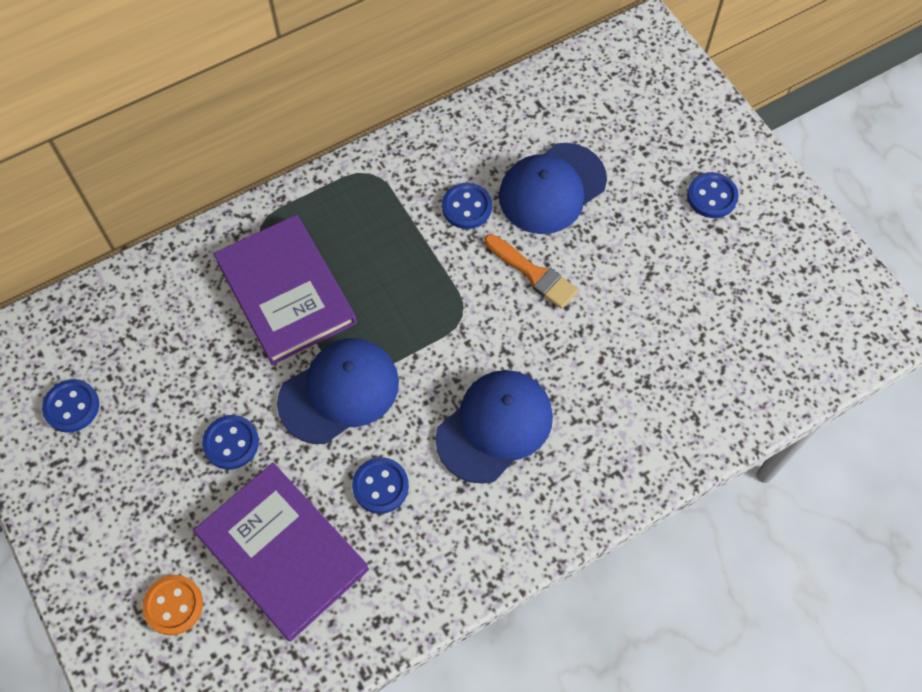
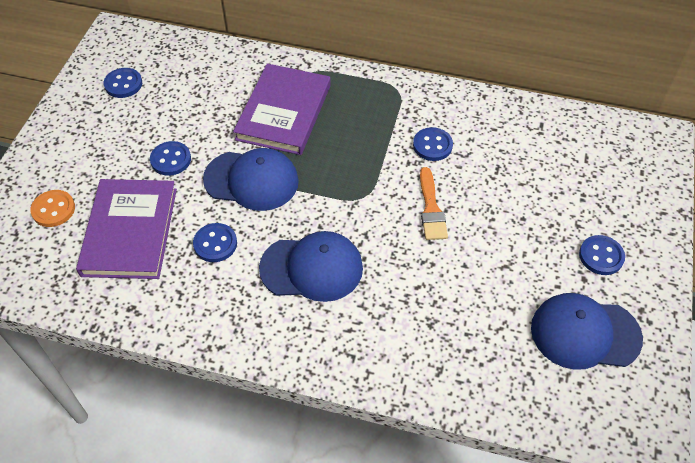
camera: 45 degrees right, 10 degrees down
blue cap [499,143,607,234] -> blue cap moved to [531,293,643,370]

